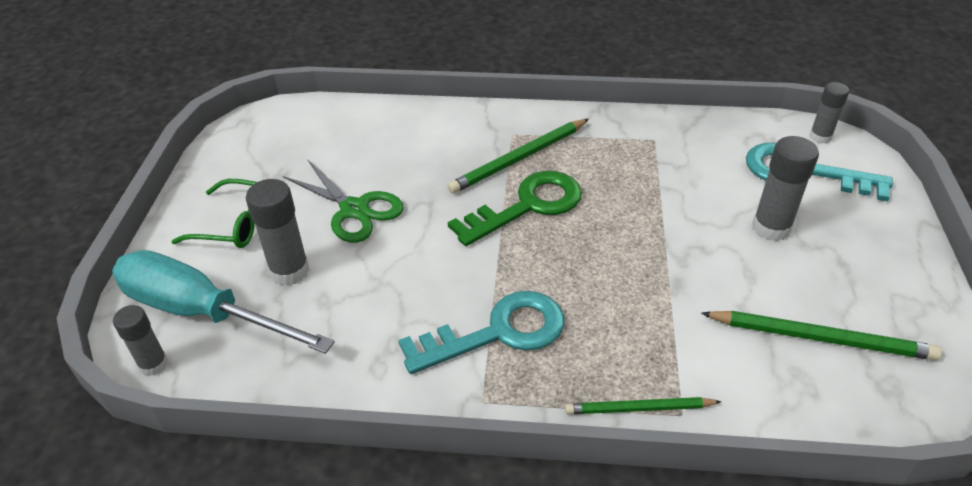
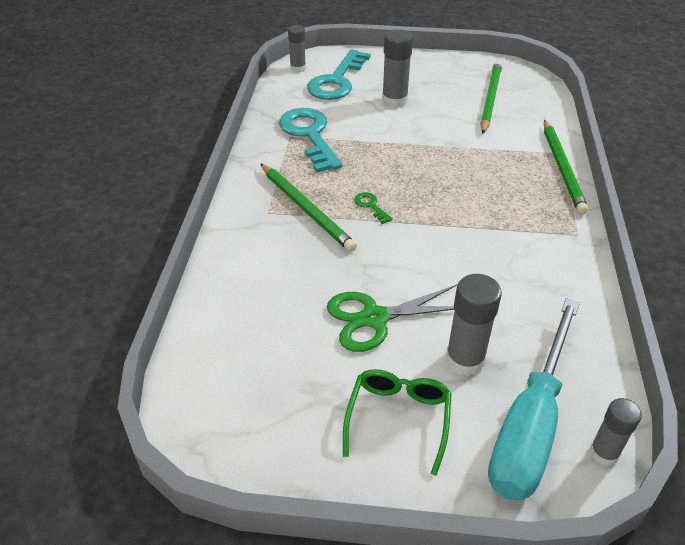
camera: 90 degrees left, 0 degrees up
green scissors [283,159,404,243] -> green scissors turned 150 degrees counterclockwise [327,285,457,352]
turquoise key [398,291,564,374] -> turquoise key moved to [279,108,342,173]
green key [448,171,582,246] -> green key [354,192,393,224], size x0.41
green pencil [565,397,722,414] -> green pencil [544,120,588,215], size x1.56

